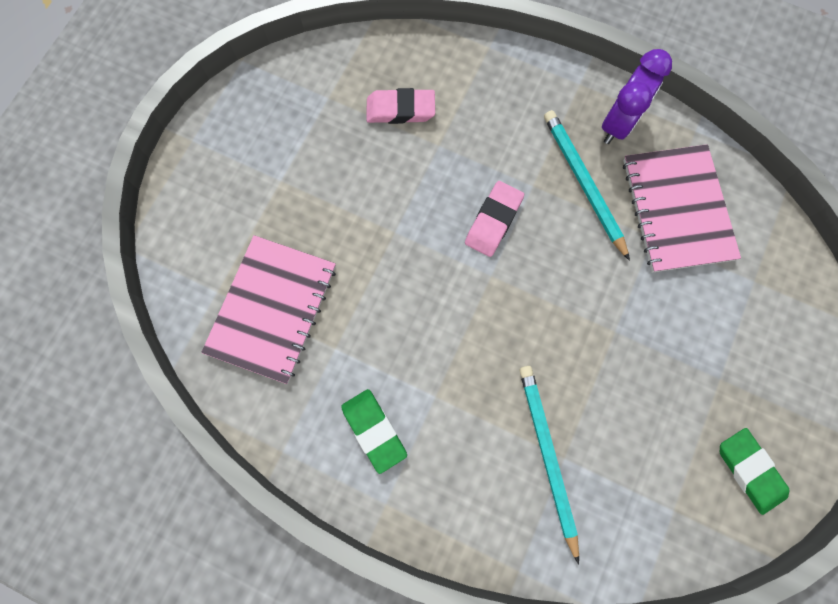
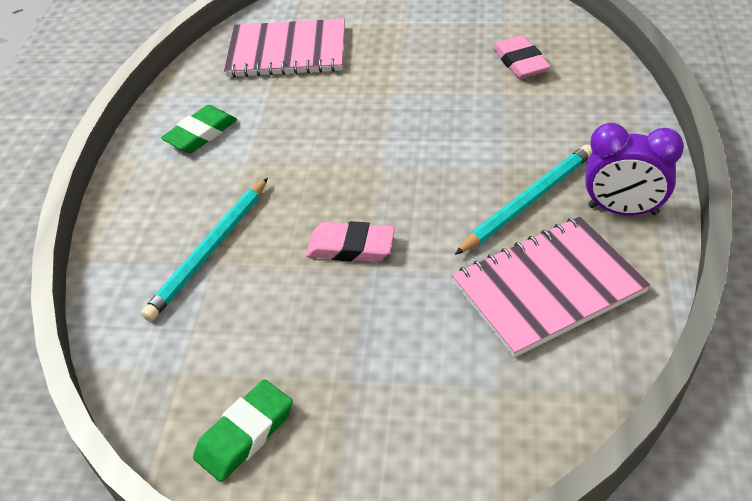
camera: 75 degrees right, 30 degrees down
pink eraser [465,181,524,257] -> pink eraser moved to [306,221,395,262]
turquoise pencil [519,366,579,564] -> turquoise pencil turned 150 degrees clockwise [141,178,268,321]

